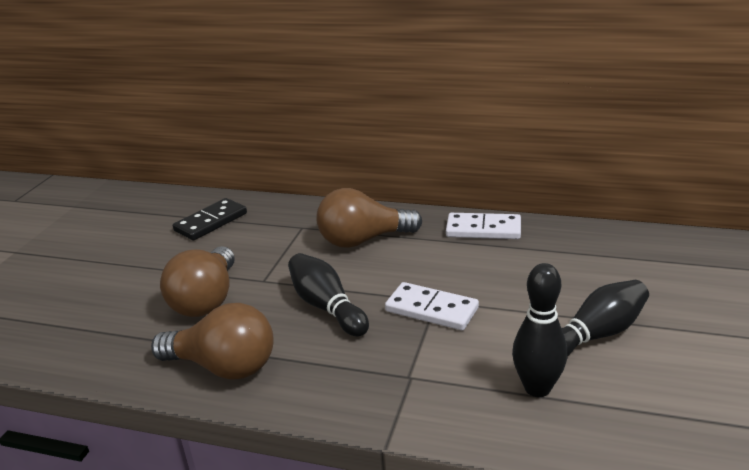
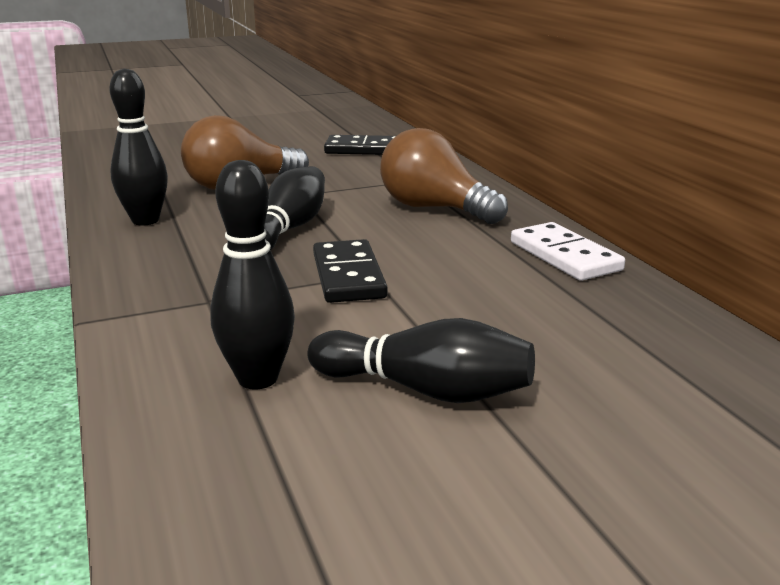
camera: 50 degrees right, 5 degrees down
brown light bulb [151,303,274,380] -> black bowling pin [110,68,168,225]
white domino [385,282,479,330] -> black domino [313,239,388,303]

